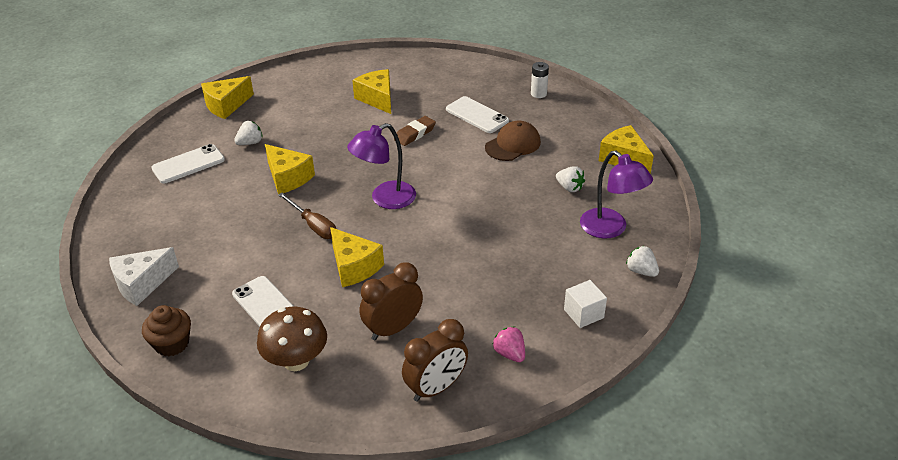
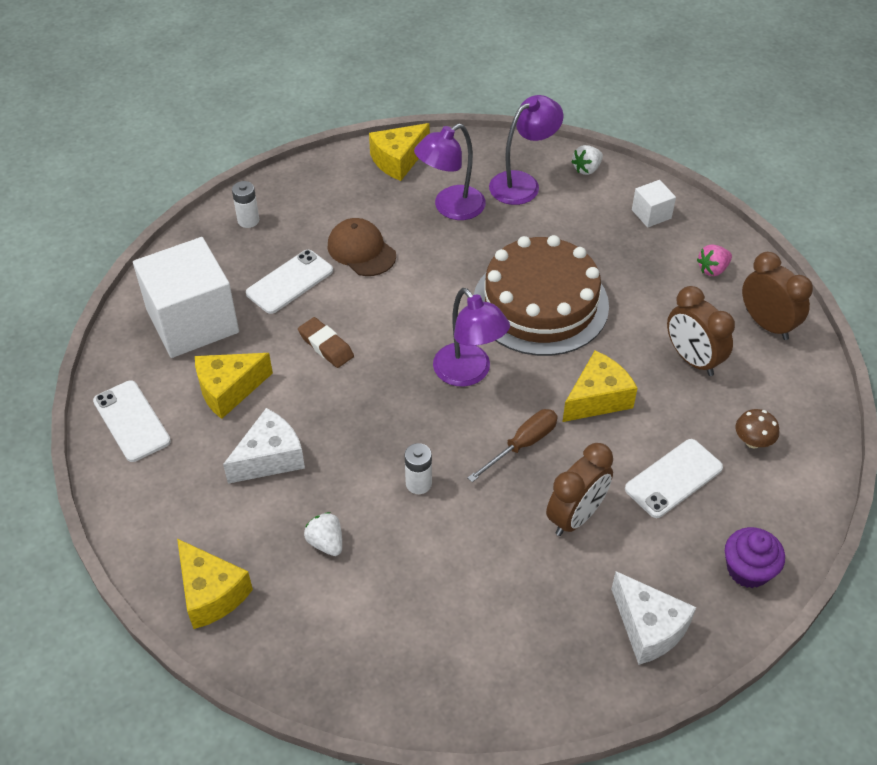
camera: 90 degrees left, 10 degrees up
brown cupcake [142,305,191,356] -> purple cupcake [725,527,785,588]
white phone [151,144,225,184] -> white phone moved to [93,380,171,462]
brown mushroom [257,307,327,371] -> brown mushroom [735,409,779,448], size x0.56
yellow cheese [265,144,315,194] -> white battery [405,443,432,494]
white strawberry [556,166,585,192] -> purple lamp [414,123,486,220]
none -> white cube [133,237,239,358]
none -> white cheese [223,408,305,484]
none -> brown cake [474,235,609,356]
none -> brown clock [546,443,613,536]

